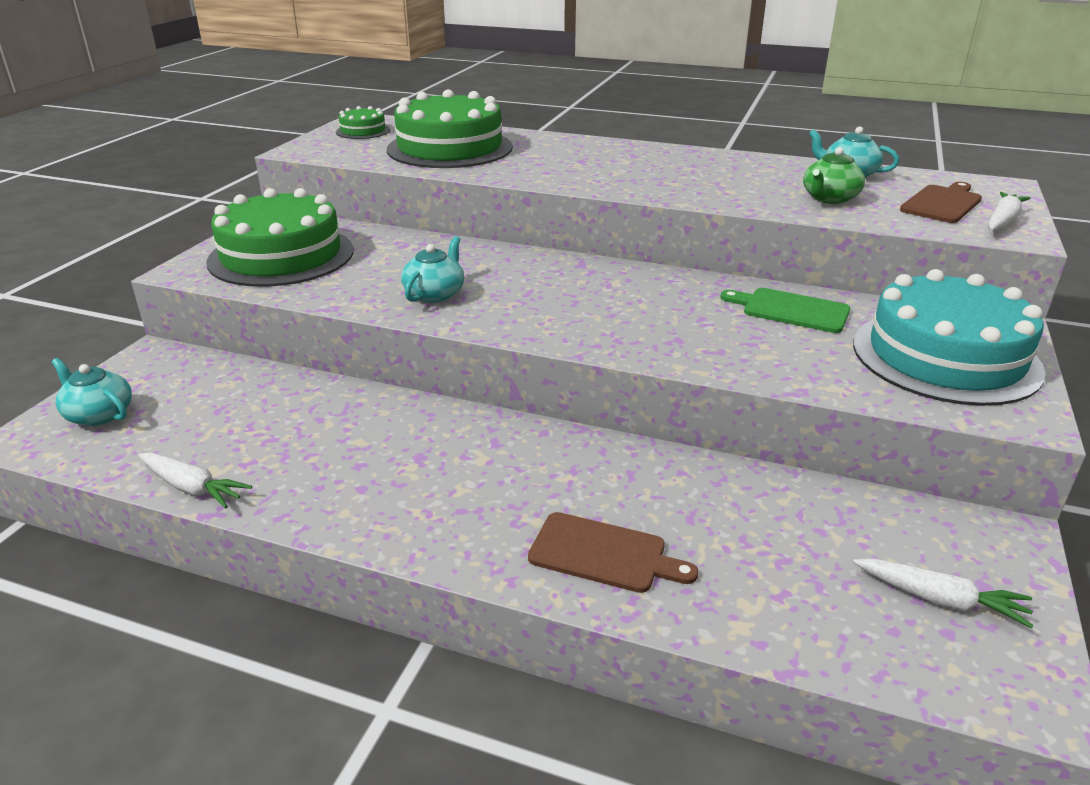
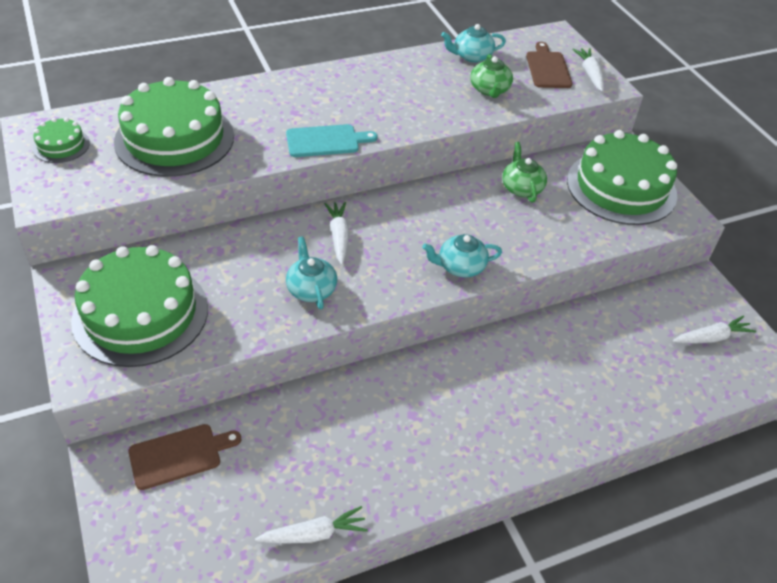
camera: 45 degrees left, 15 degrees up
turquoise teapot [52,358,132,426] -> turquoise teapot moved to [422,234,502,277]
brown cutting board [528,512,698,593] -> brown cutting board moved to [128,424,241,490]
green cutting board [720,288,850,333] -> green teapot [502,142,547,202]
turquoise cake [853,269,1046,406] -> green cake [567,130,677,225]
none -> turquoise cutting board [286,124,378,157]
none -> white carrot [324,202,349,265]

